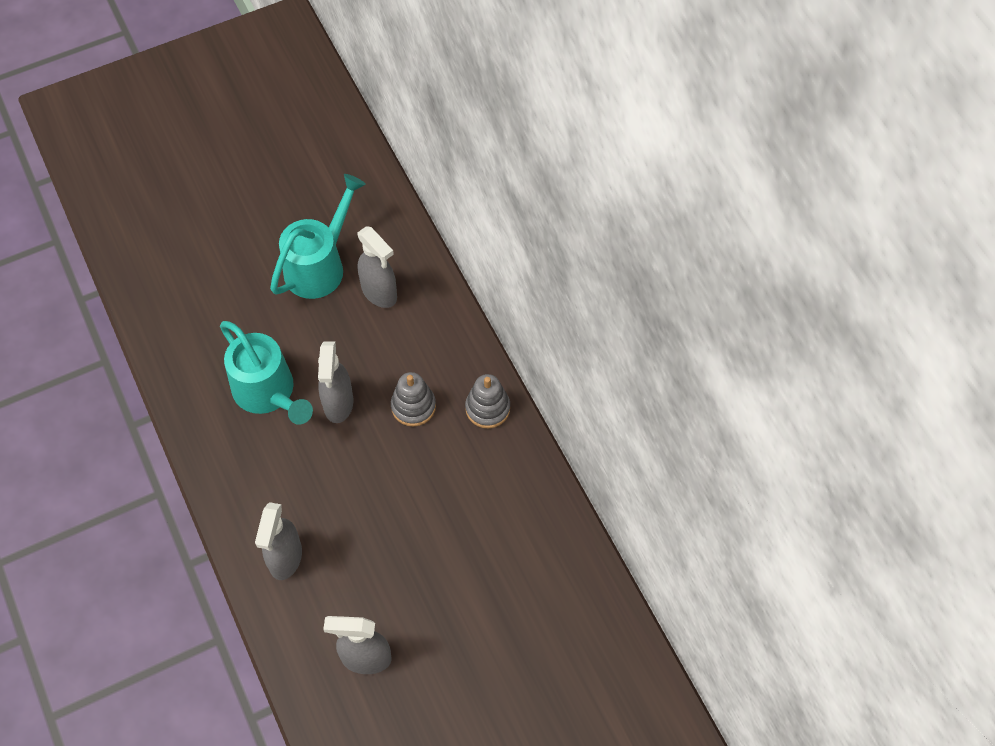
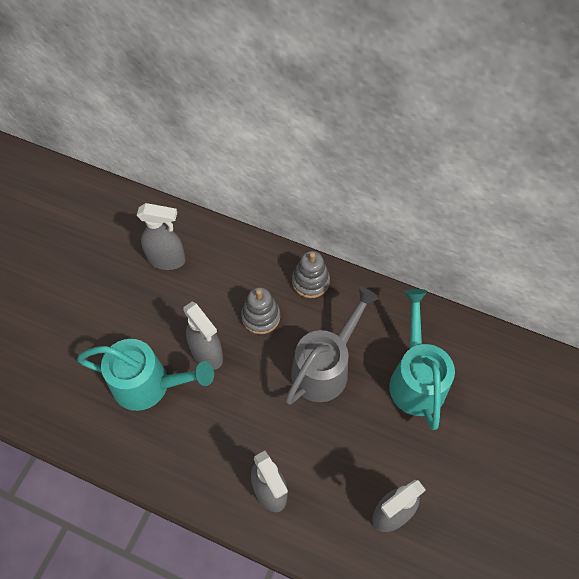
camera: 40 degrees left, 0 degrees up
turquoise watering can [270,174,366,299] -> turquoise watering can moved to [389,289,455,430]
none -> grey watering can [285,287,379,405]

